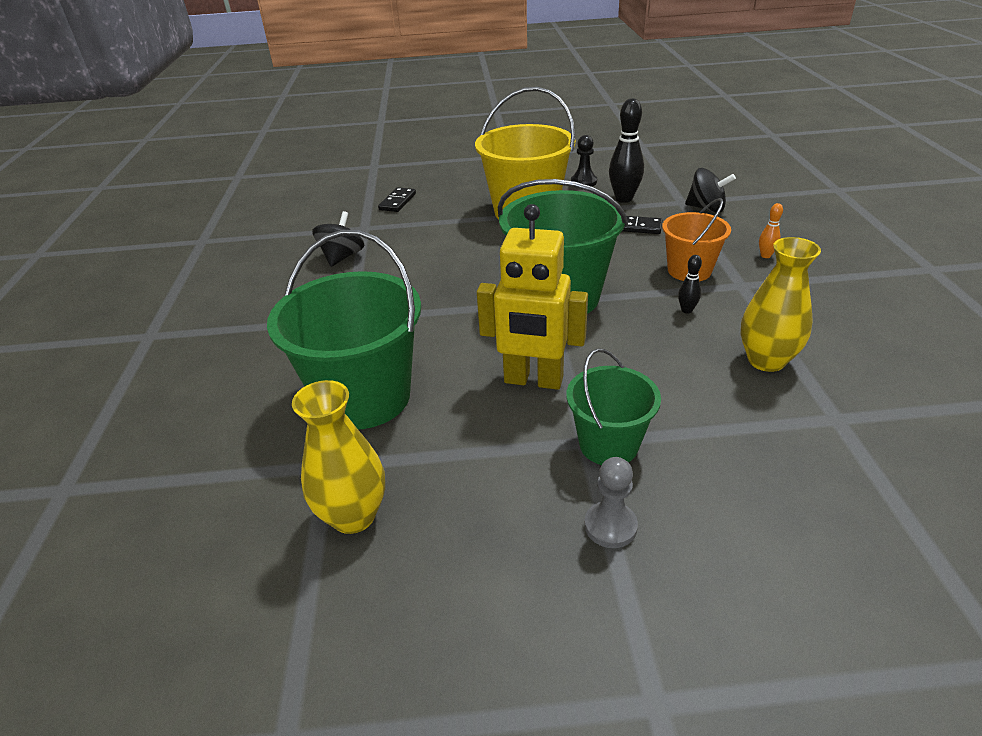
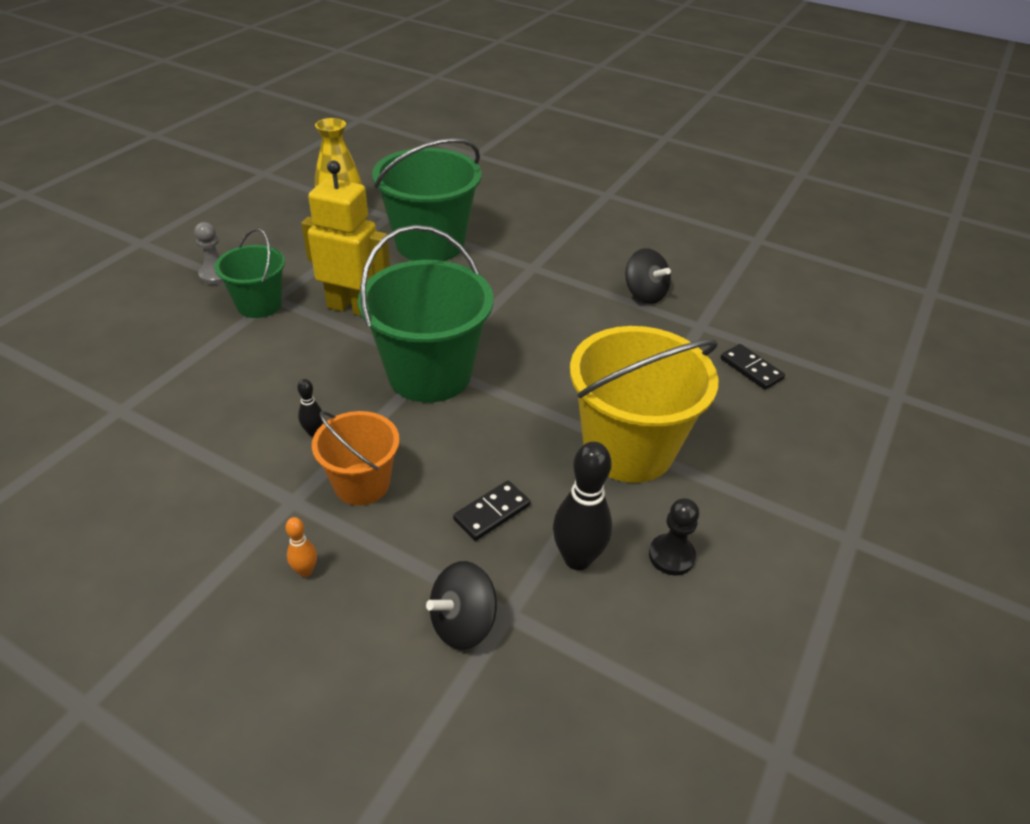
camera: 120 degrees right, 5 degrees up
yellow robot [477,204,588,390] -> yellow robot turned 60 degrees clockwise [301,160,390,316]
yellow vase [741,237,821,372] -> none

